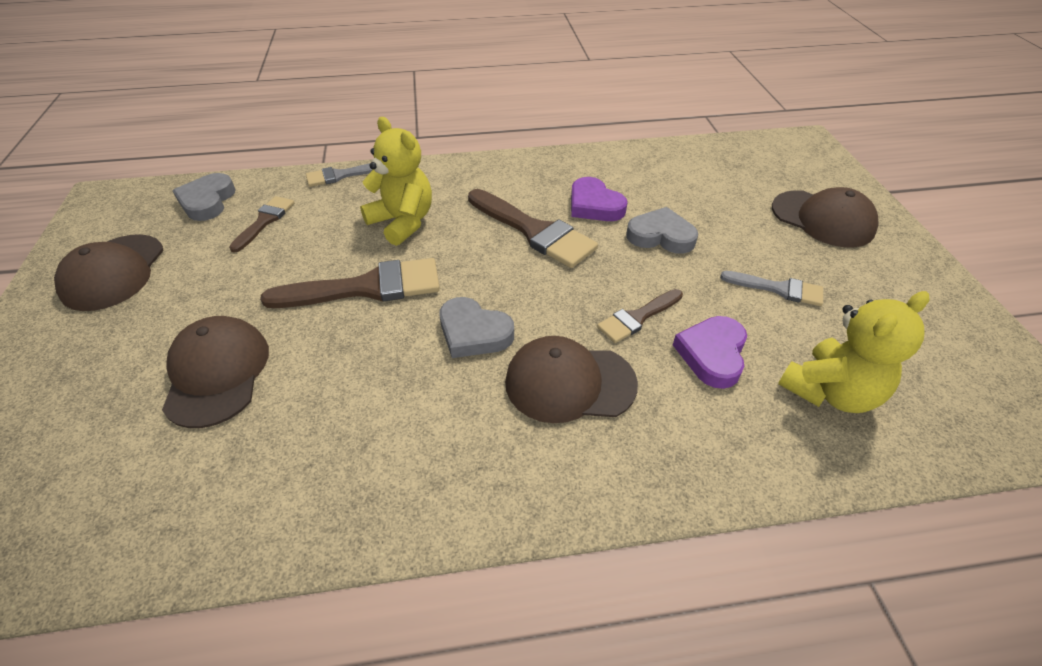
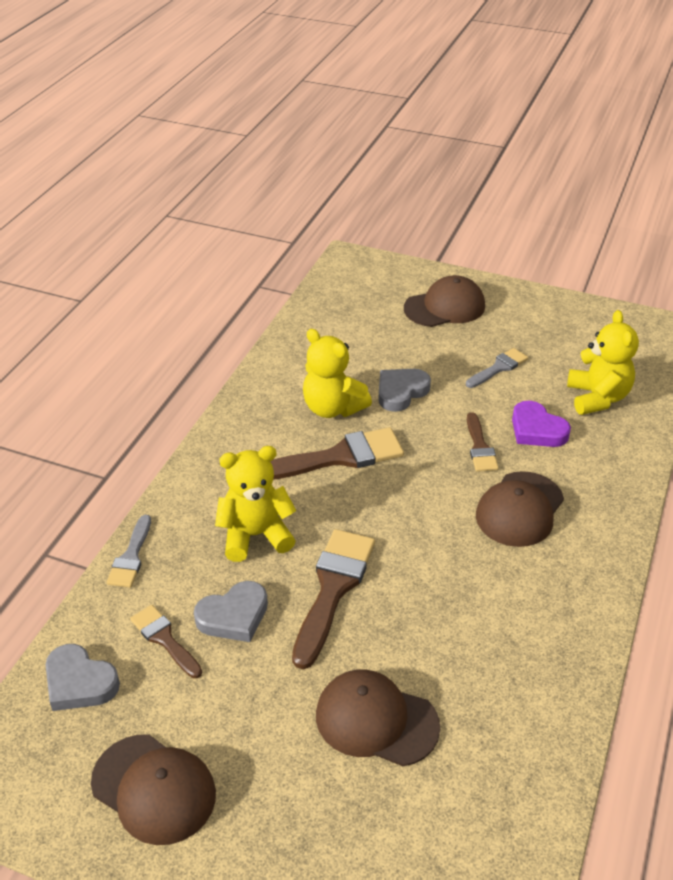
camera: 60 degrees left, 5 degrees down
grey heart [439,297,514,358] -> grey heart moved to [194,581,268,642]
purple heart [571,177,628,221] -> yellow teddy bear [303,329,372,418]

